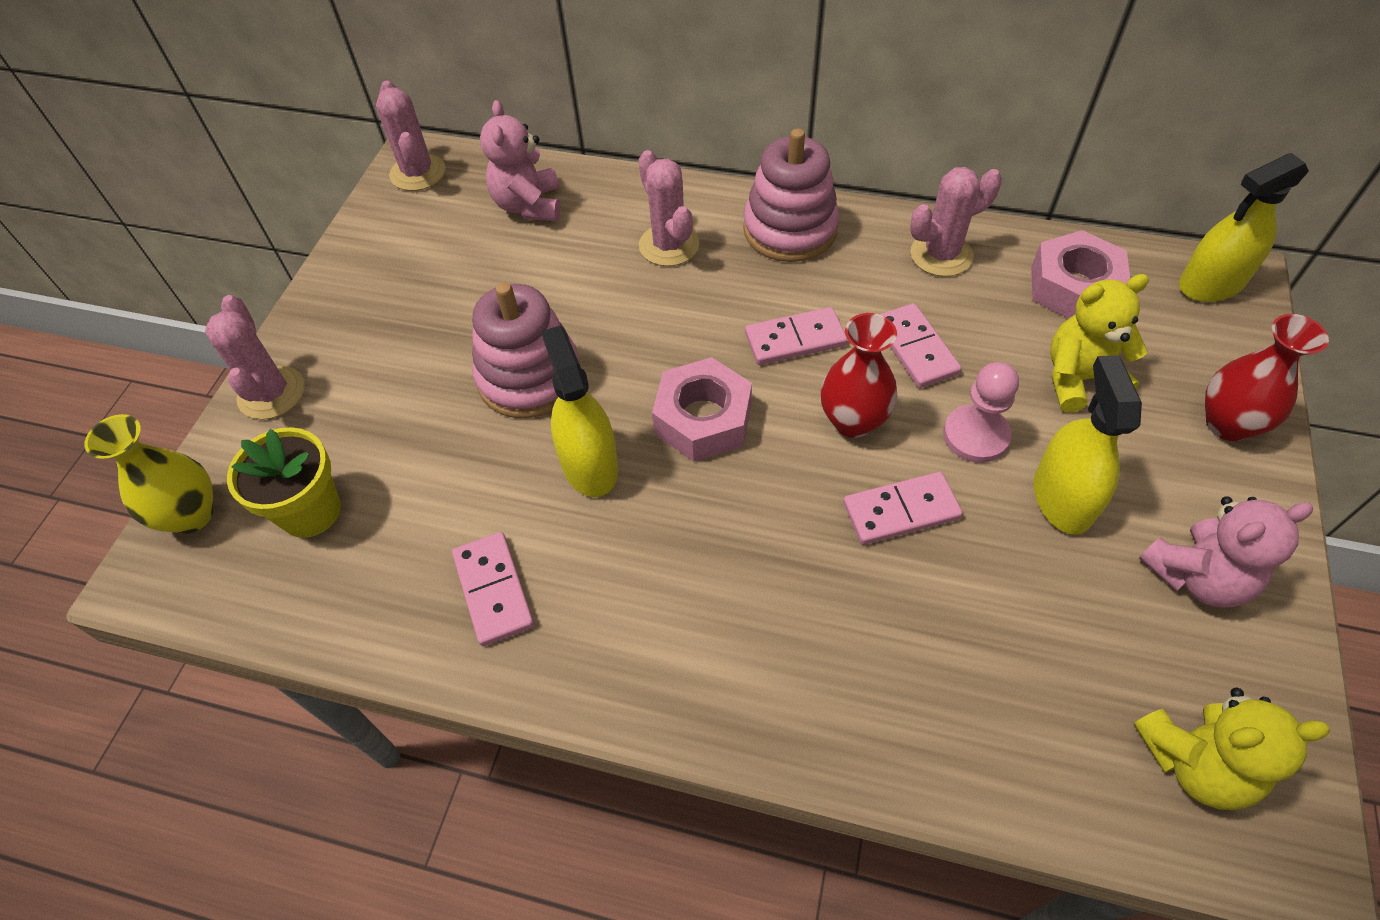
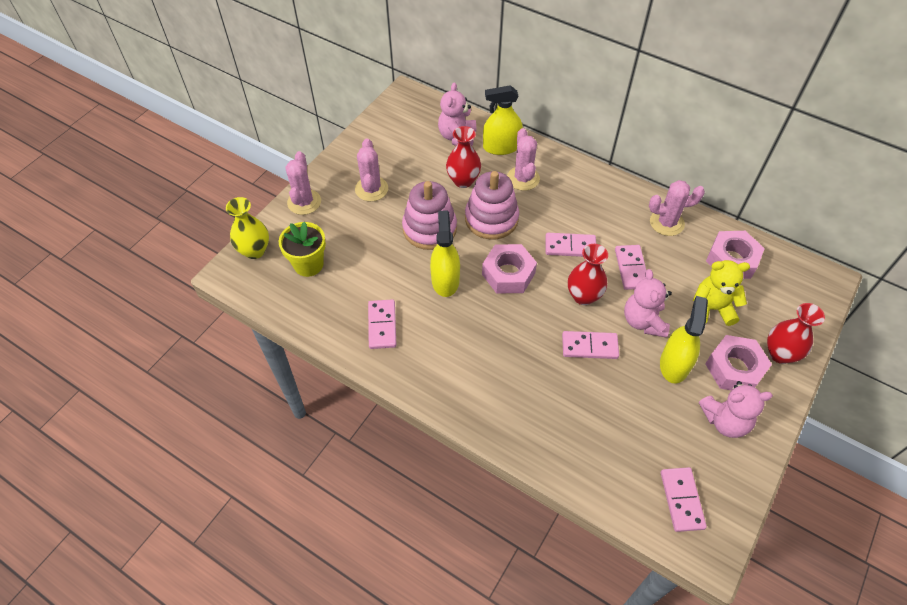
camera: 15 degrees right, 0 degrees up
pink cactus [376,81,446,191] -> pink cactus moved to [355,138,388,201]
pink stacking toy [743,128,839,262] -> pink stacking toy moved to [465,171,519,239]
pink pawn [943,362,1019,463] -> pink teddy bear [624,269,672,338]
yellow teddy bear [1134,688,1330,810] -> pink domino [661,467,707,532]
yellow spray bottle [1179,153,1309,302] -> yellow spray bottle moved to [483,85,523,155]
none -> red vase [446,126,481,188]
none -> pink nut [705,335,772,390]

